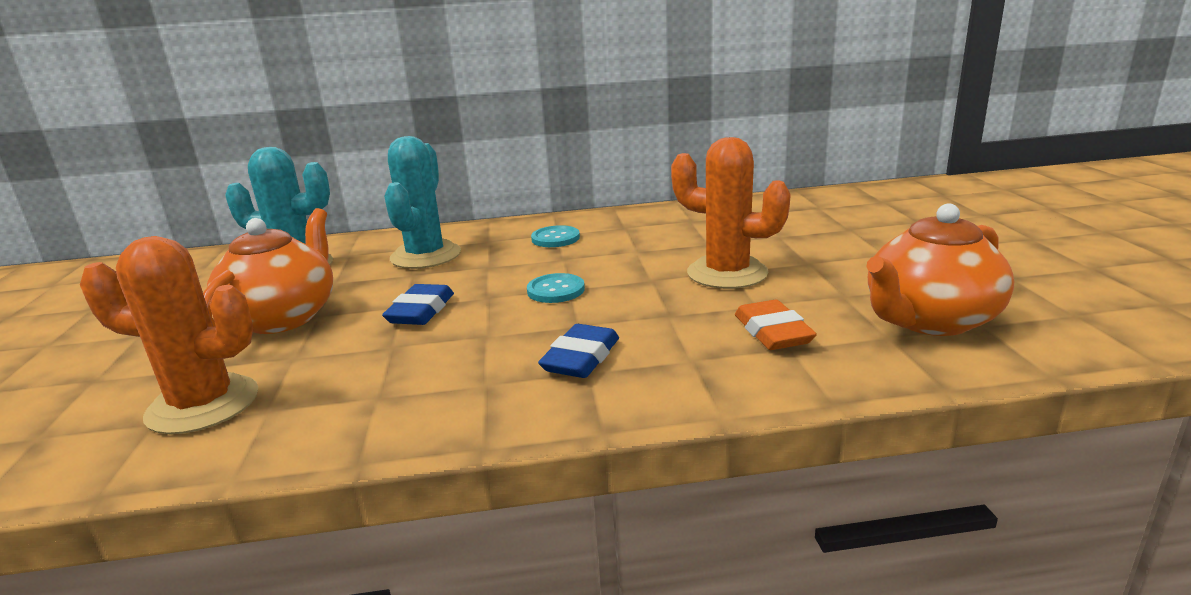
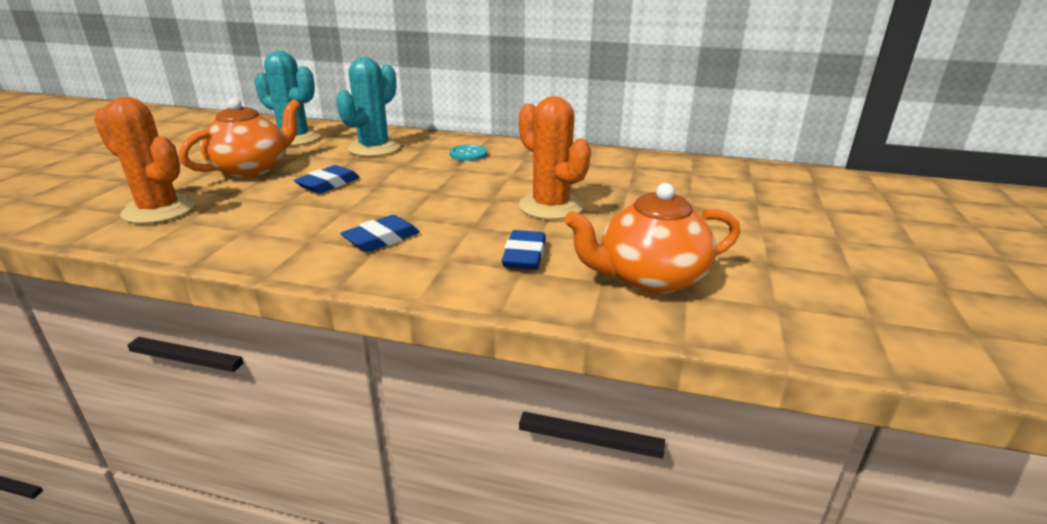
camera: 20 degrees right, 5 degrees up
turquoise button [527,273,585,303] -> none
orange eraser [735,300,817,350] -> blue eraser [502,230,546,270]

